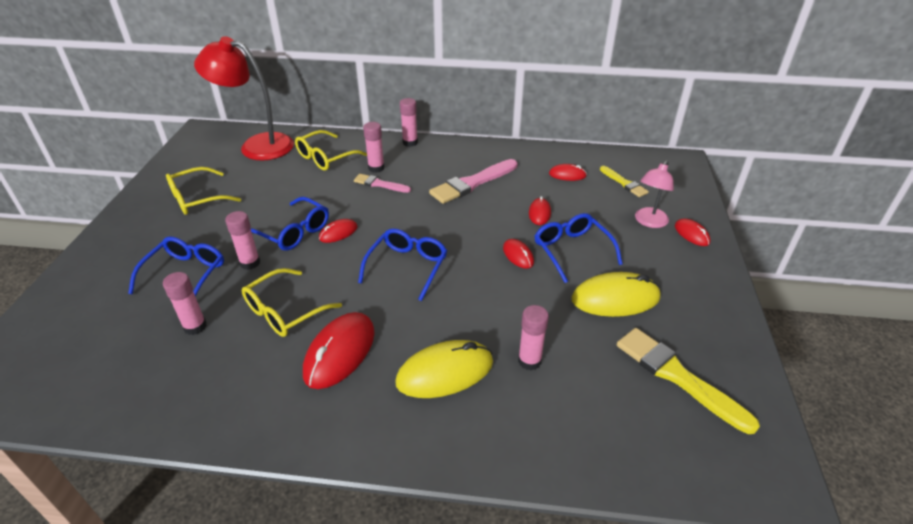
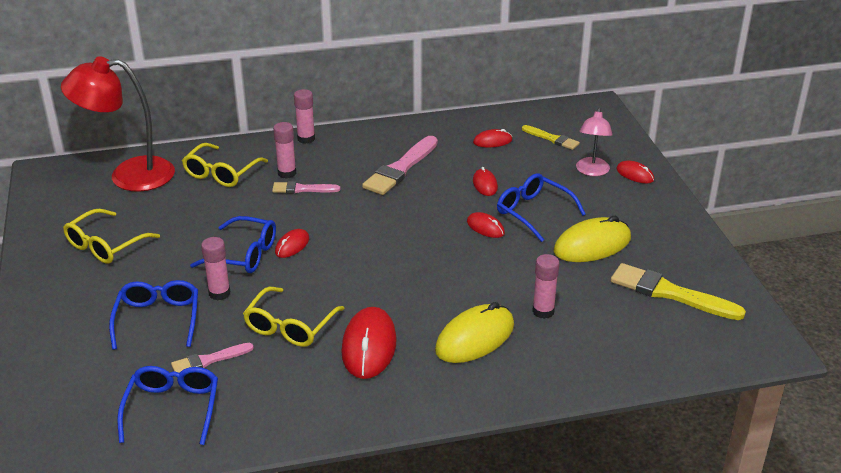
camera: 20 degrees left, 5 degrees down
pink glue stick [163,272,207,335] -> pink brush [171,343,254,373]
blue glasses [358,228,447,301] -> blue glasses moved to [117,366,218,445]

